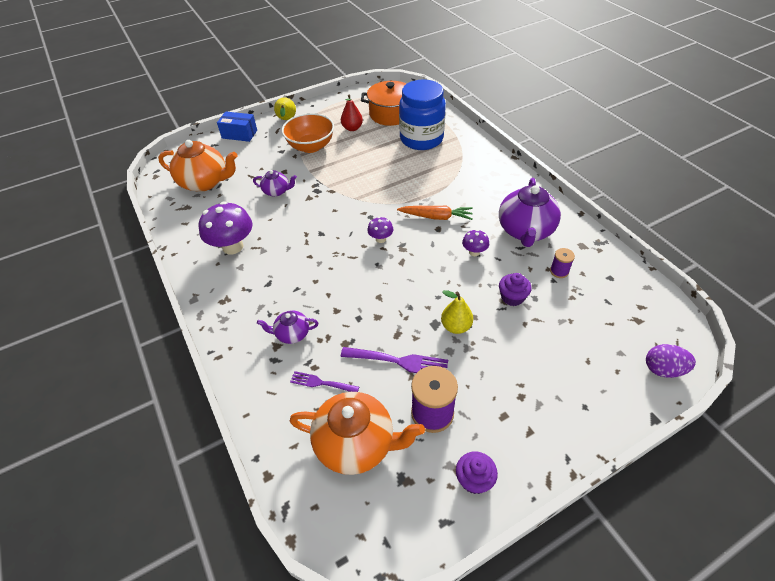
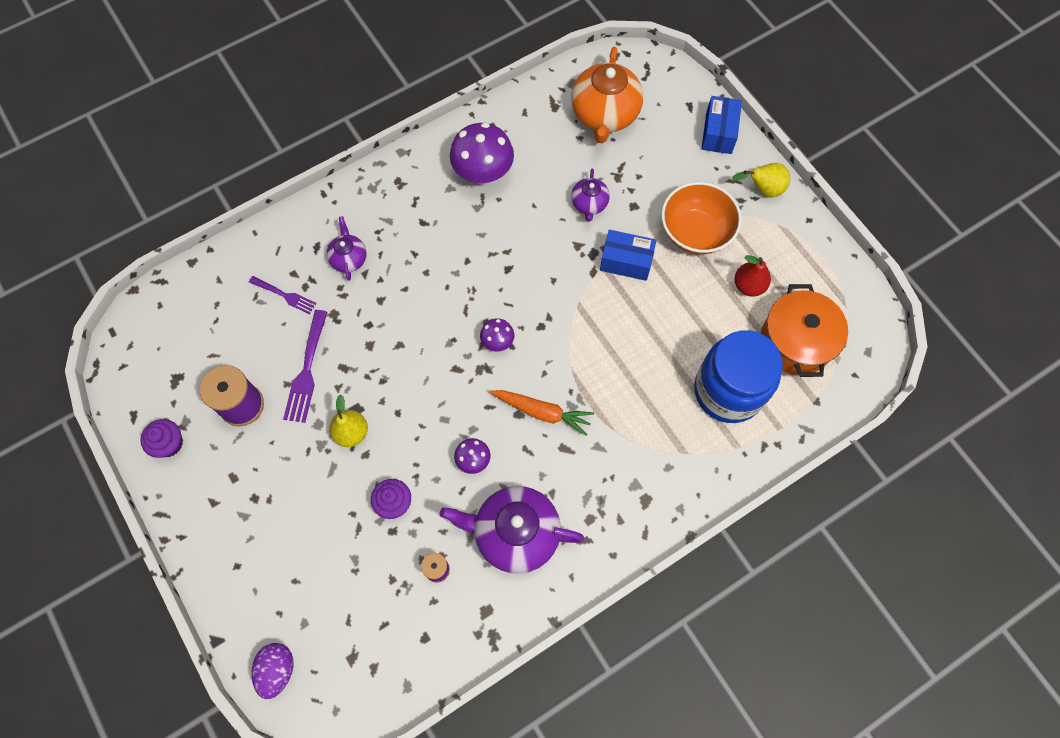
camera: 85 degrees right, 20 degrees up
purple fork [290,371,359,392] -> purple fork turned 105 degrees clockwise [249,276,316,314]
orange teapot [290,392,425,475] -> none
orange carrot [397,206,473,220] -> orange carrot turned 75 degrees counterclockwise [490,390,594,436]
none -> blue box [600,230,657,281]

